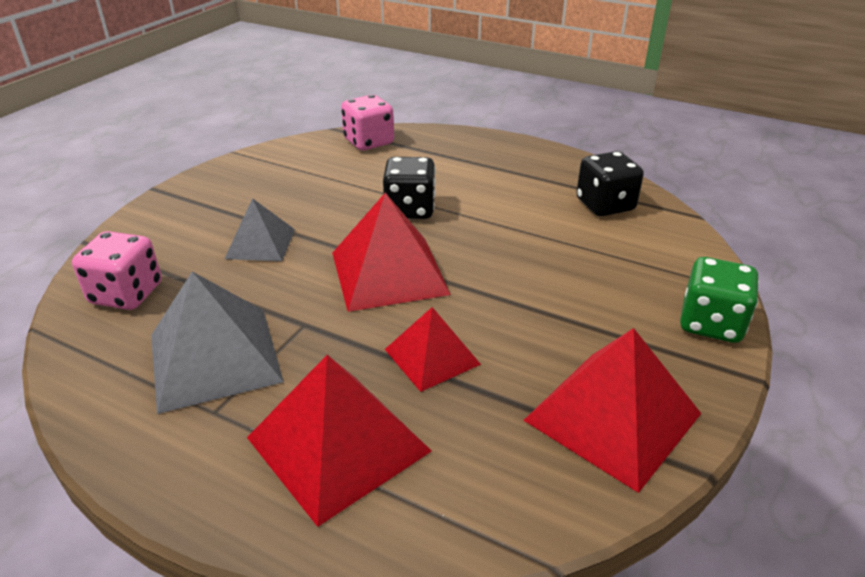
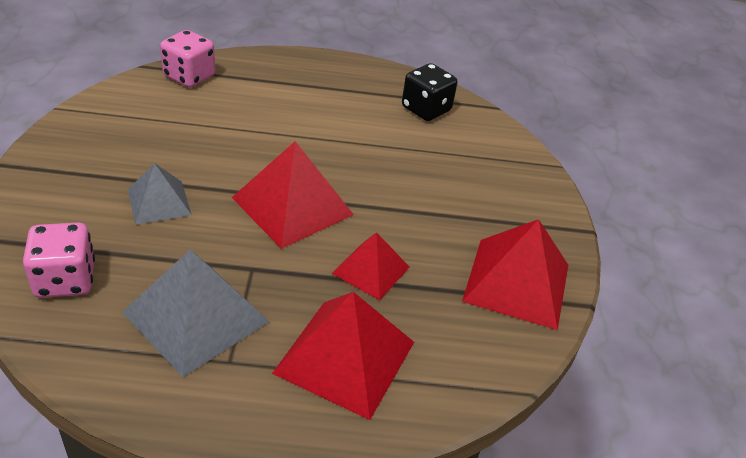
camera: 30 degrees left, 5 degrees up
black dice [383,157,436,219] -> none
green dice [680,257,759,343] -> none

